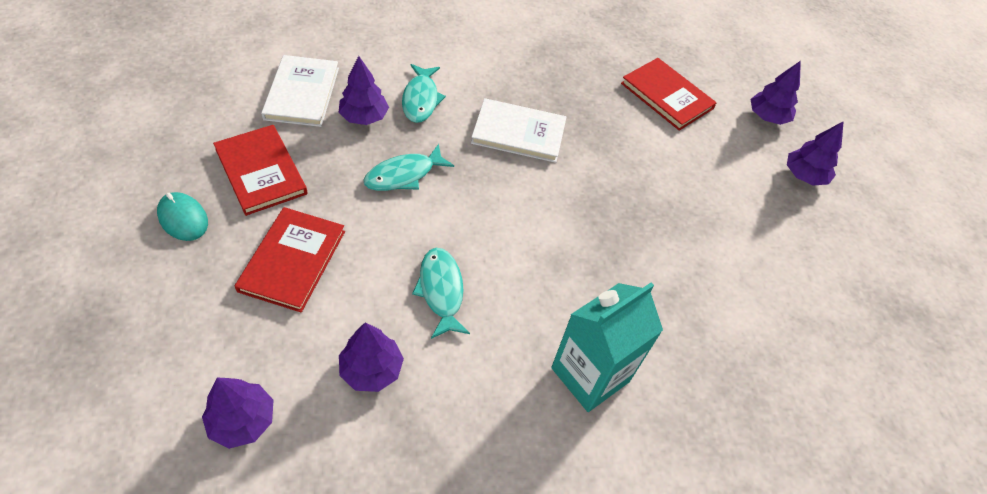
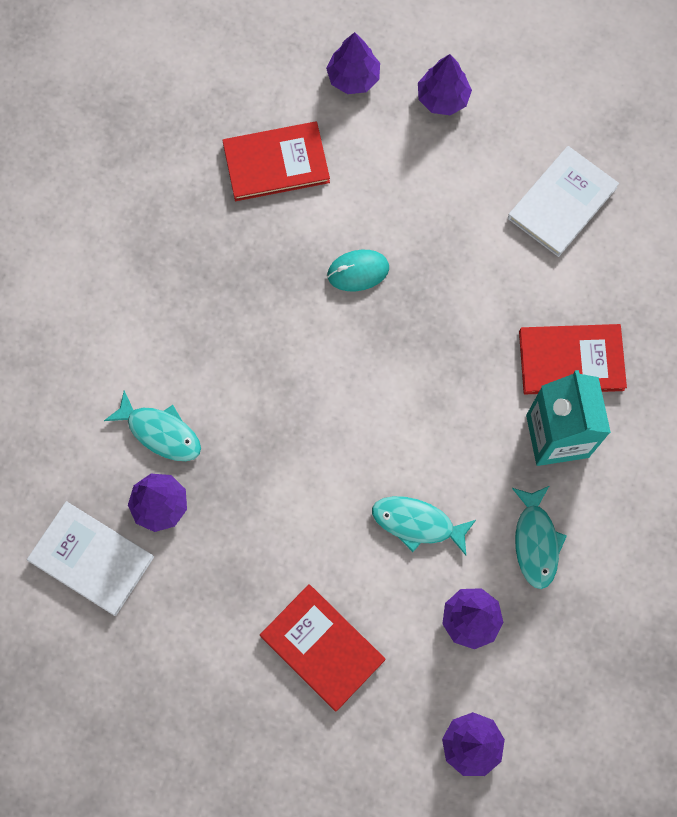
camera: 55 degrees left, 20 degrees up
turquoise mouse [157,192,208,241] -> turquoise mouse moved to [327,250,389,291]
red book [213,125,308,216] -> red book moved to [519,324,627,395]
turquoise fish [363,144,454,191] -> turquoise fish moved to [512,486,567,589]
white book [471,98,566,163] -> white book moved to [508,146,619,257]

